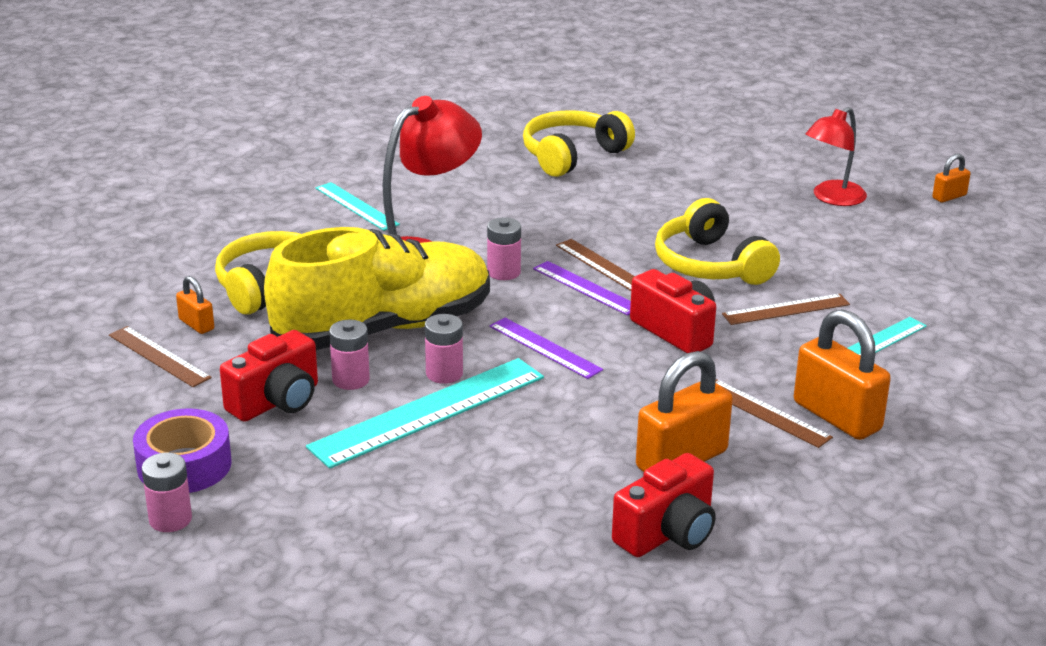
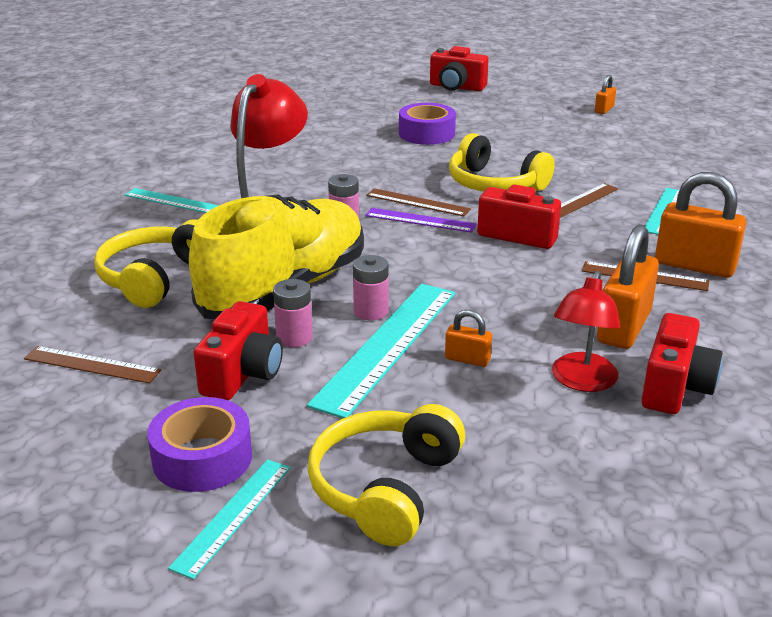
camera: 25 degrees left, 0 degrees up
pink battery [142,452,192,532] -> turquoise ruler [168,459,290,579]
orange padlock [176,276,214,334] -> orange padlock moved to [445,310,492,367]
purple ruler [490,318,603,379] -> none
yellow headphones [523,110,635,177] -> yellow headphones moved to [308,404,465,546]
red lamp [806,107,867,206] -> red lamp moved to [552,271,620,392]
none -> purple tape [399,103,456,145]
none -> red camera [430,46,489,91]

